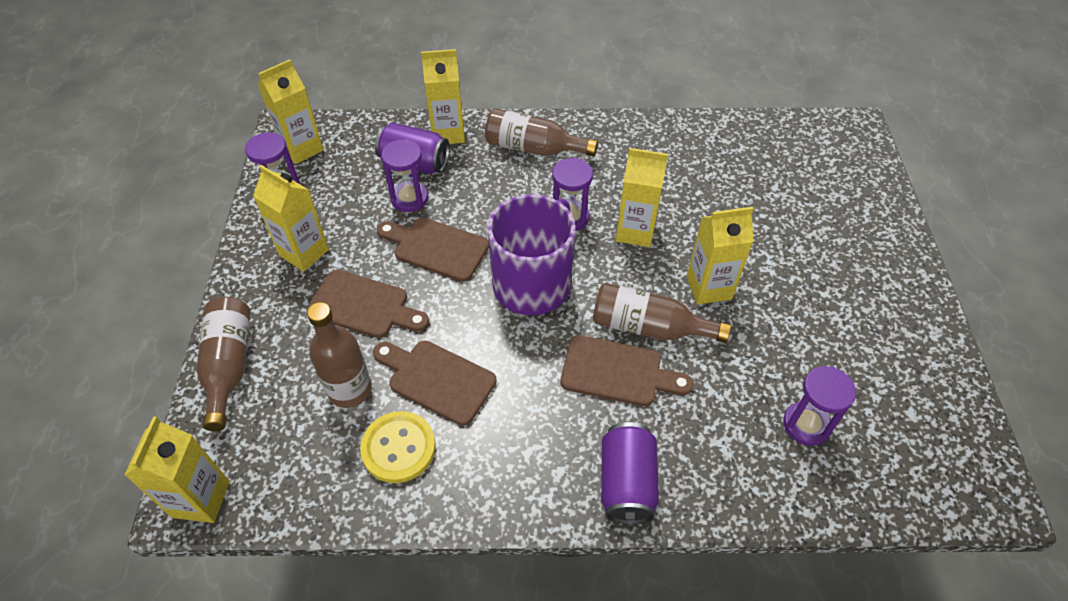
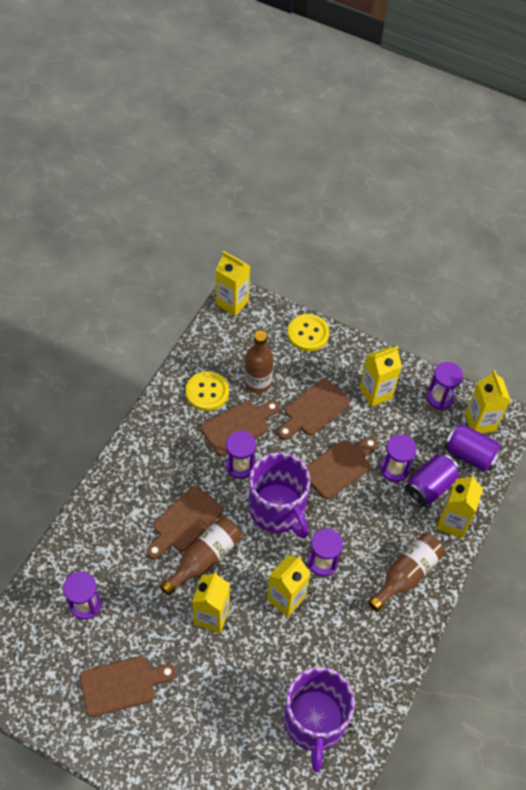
camera: 115 degrees right, 5 degrees up
brown bottle [196,297,251,431] -> yellow button [288,314,329,351]
purple can [601,422,659,524] -> purple can moved to [444,424,503,471]
none -> brown cutting board [80,656,176,717]
none -> purple hourglass [226,431,256,479]
none -> purple mug [283,667,355,772]

